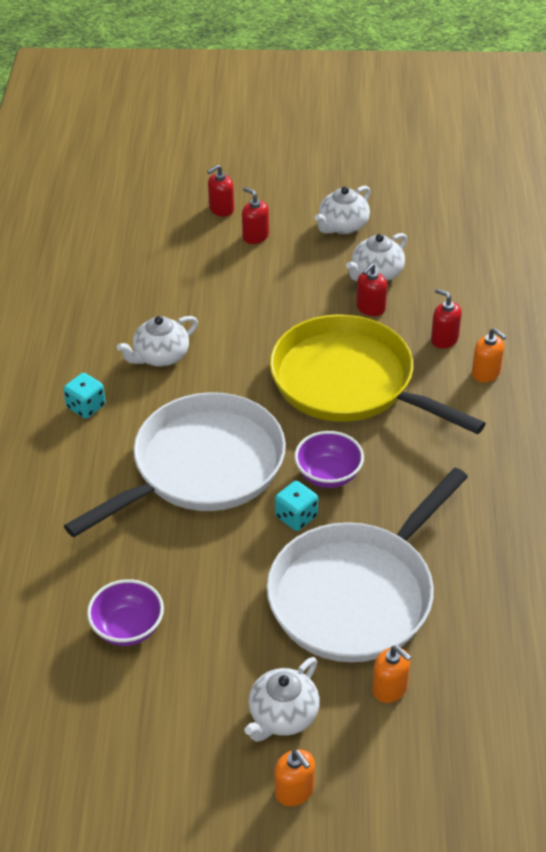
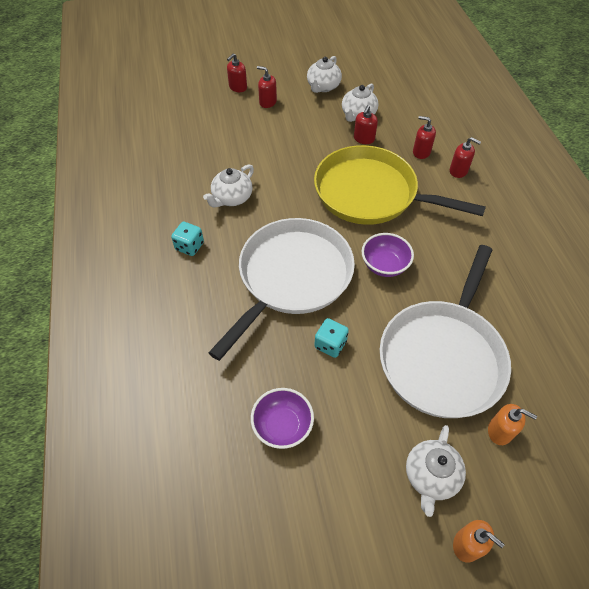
camera: 15 degrees left, 10 degrees up
turquoise dice [275,481,318,531] -> turquoise dice moved to [314,318,349,358]
orange soap dispenser [472,328,506,382] -> red soap dispenser [450,137,481,178]

